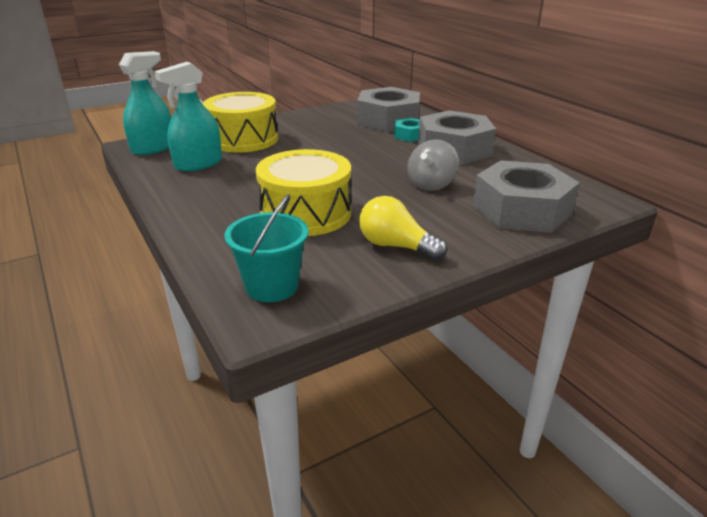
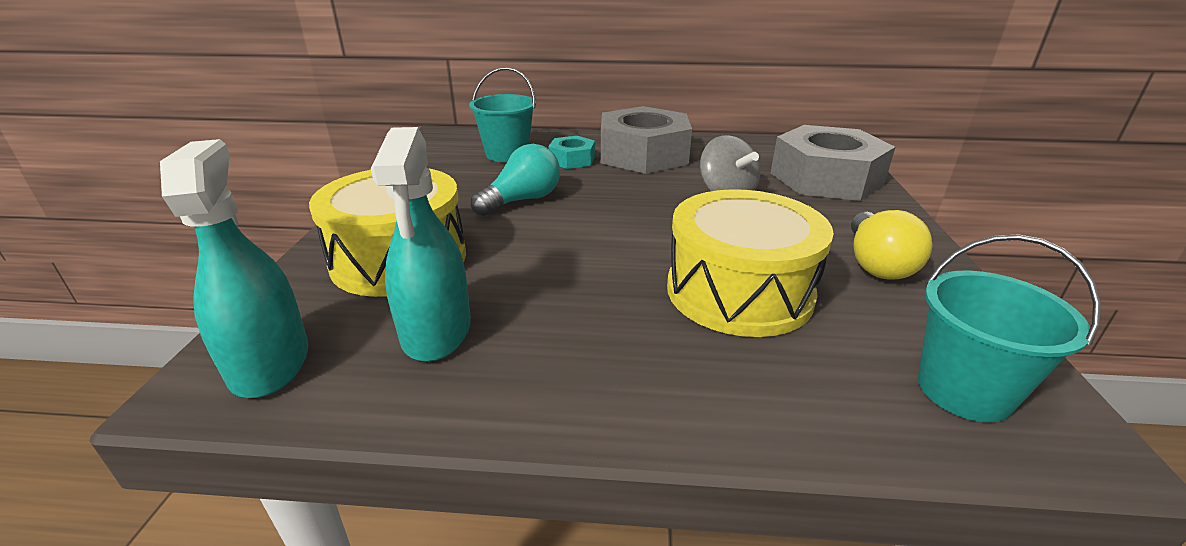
camera: 55 degrees left, 0 degrees up
grey nut [357,87,420,132] -> turquoise bucket [469,67,536,162]
yellow light bulb [359,196,447,261] -> yellow light bulb turned 60 degrees counterclockwise [851,210,932,279]
none -> turquoise light bulb [471,144,560,216]

